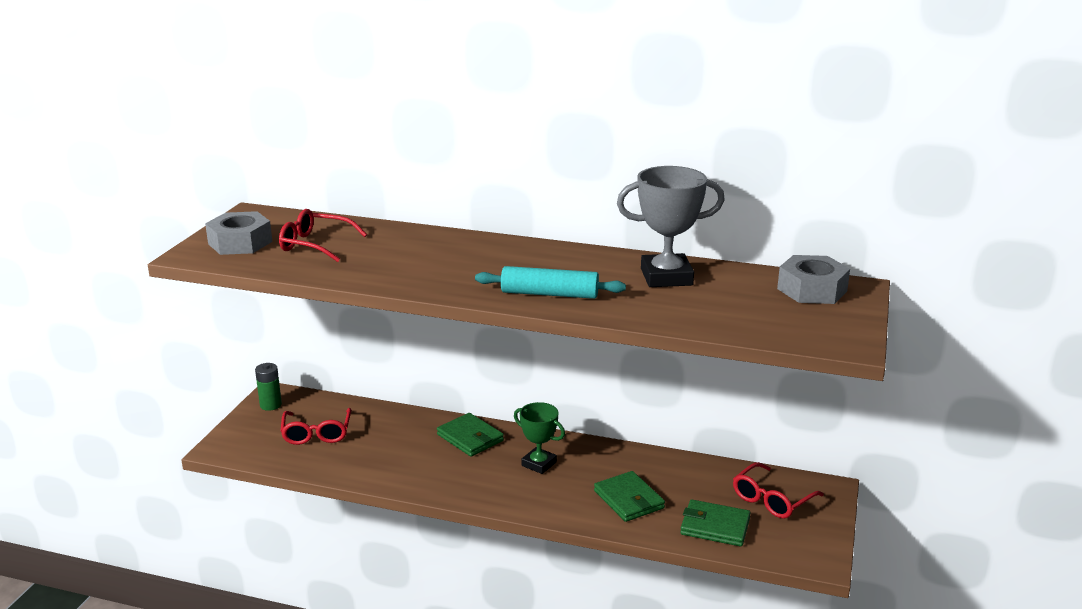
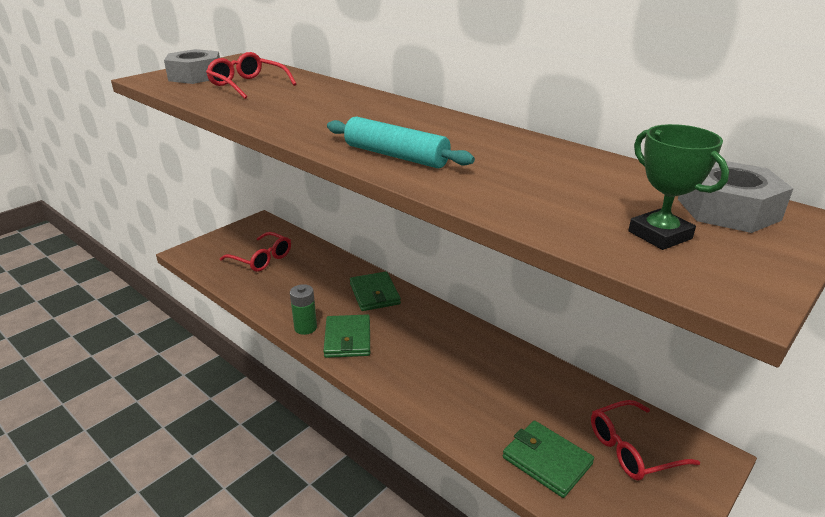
camera: 25 degrees right, 5 degrees up
green battery [255,363,282,411] -> green battery moved to [290,284,317,335]
red glasses [280,408,351,445] -> red glasses turned 75 degrees counterclockwise [220,232,291,272]
green trophy [514,402,565,474] -> green trophy moved to [628,124,729,250]
green wallet [594,471,665,522] -> green wallet moved to [323,314,370,358]
grey trophy [617,166,725,287] -> none

